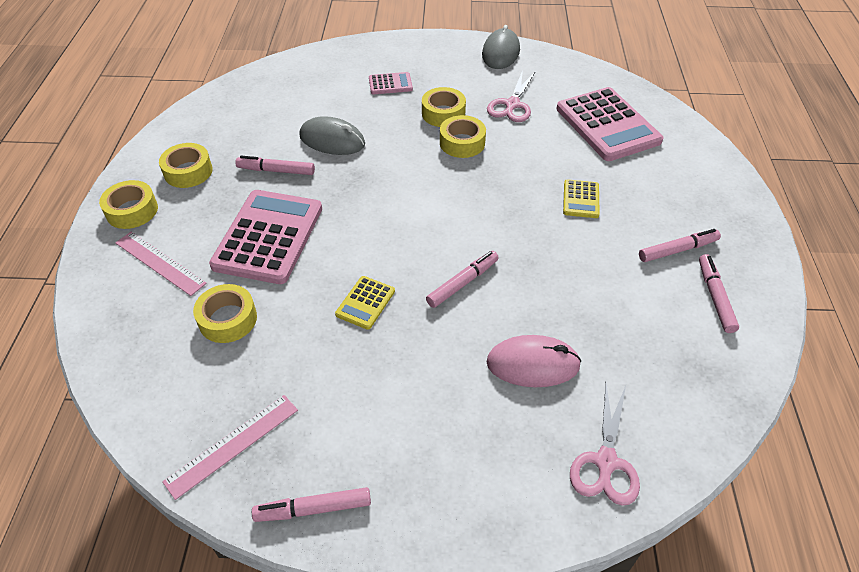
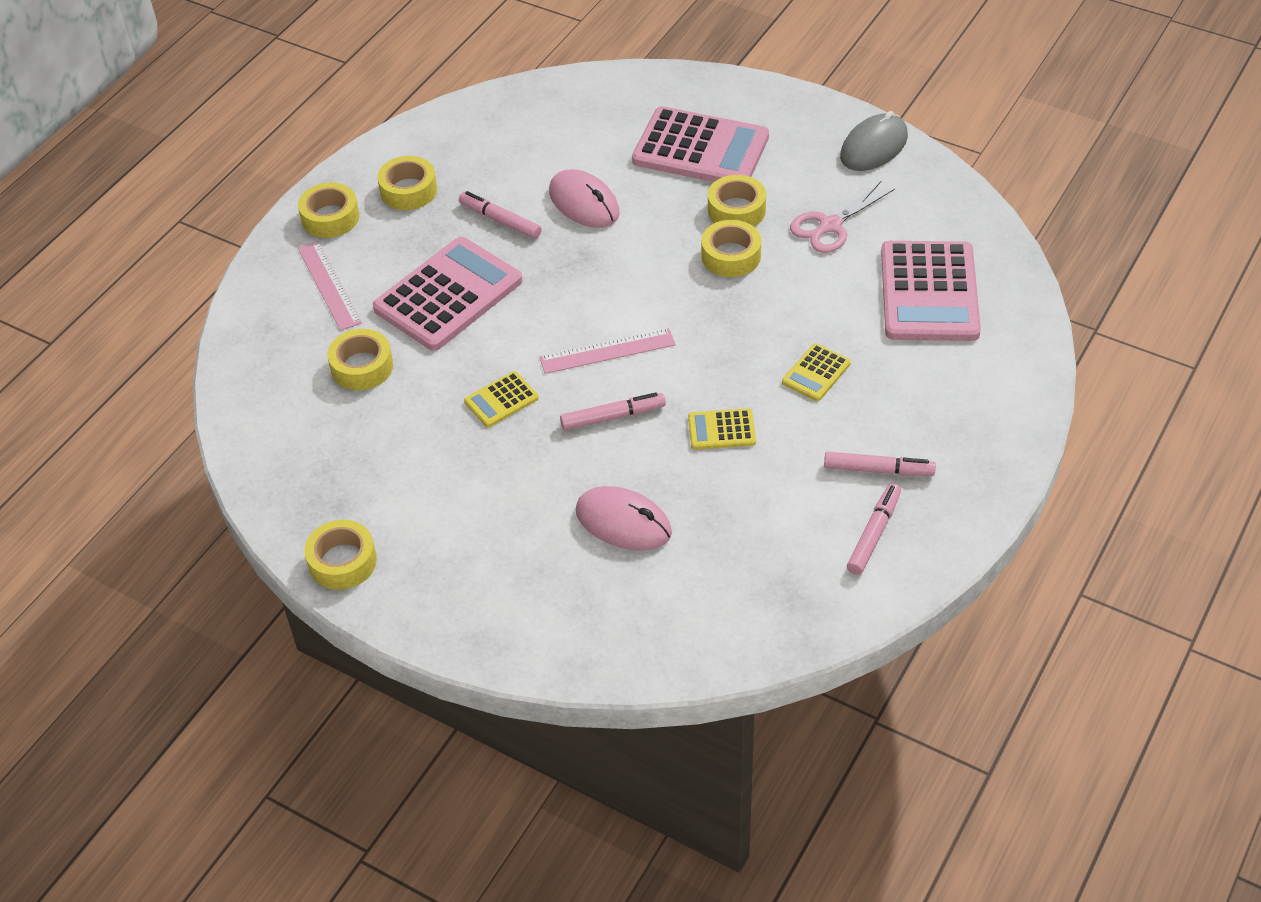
camera: 30 degrees right, 0 degrees up
pink ruler [162,395,298,500] -> pink ruler moved to [539,328,676,374]
pink marker [252,487,371,522] -> yellow tape [304,520,377,590]
grey mouse [299,116,365,155] -> pink mouse [549,169,620,228]
pink calculator [369,72,413,94] -> pink calculator [632,106,769,182], size x2.15
pink scissors [570,383,640,506] -> none
none -> yellow calculator [688,408,756,450]

